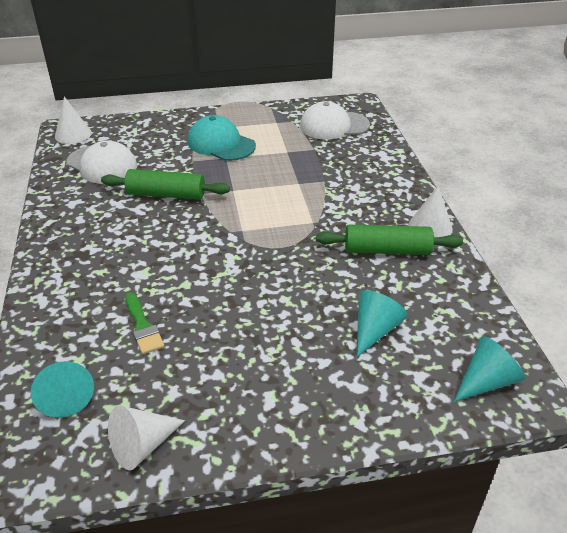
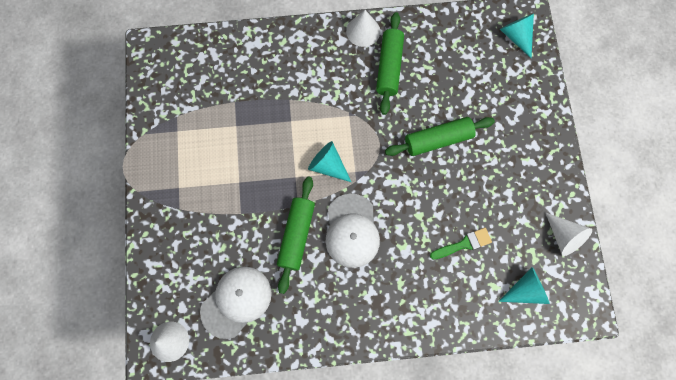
camera: 85 degrees left, 35 degrees up
turquoise cap [188,115,256,161] -> none
white cap [300,101,370,140] -> white cap moved to [326,194,380,268]
turquoise cone [356,290,408,357] -> turquoise cone moved to [308,141,351,182]
none -> green rolling pin [385,117,495,156]

